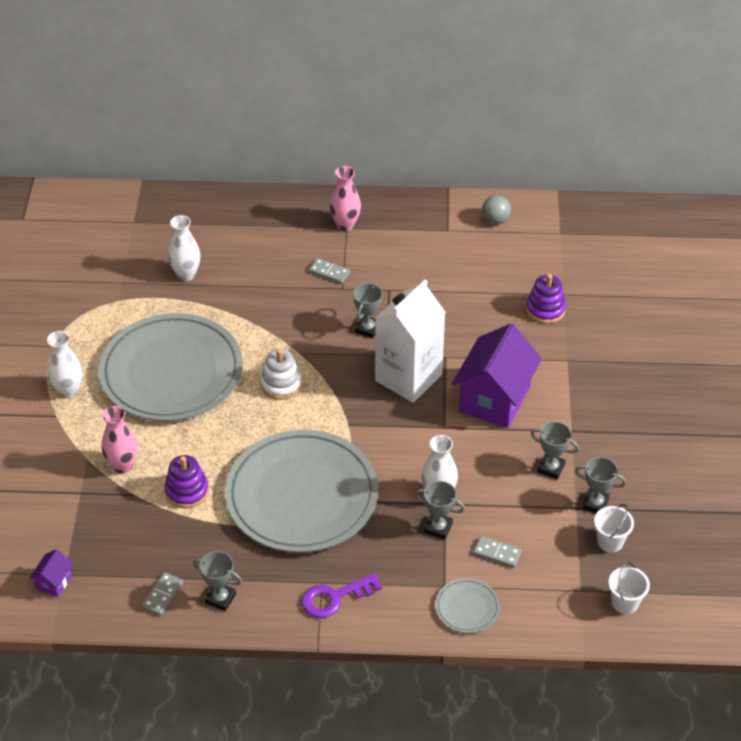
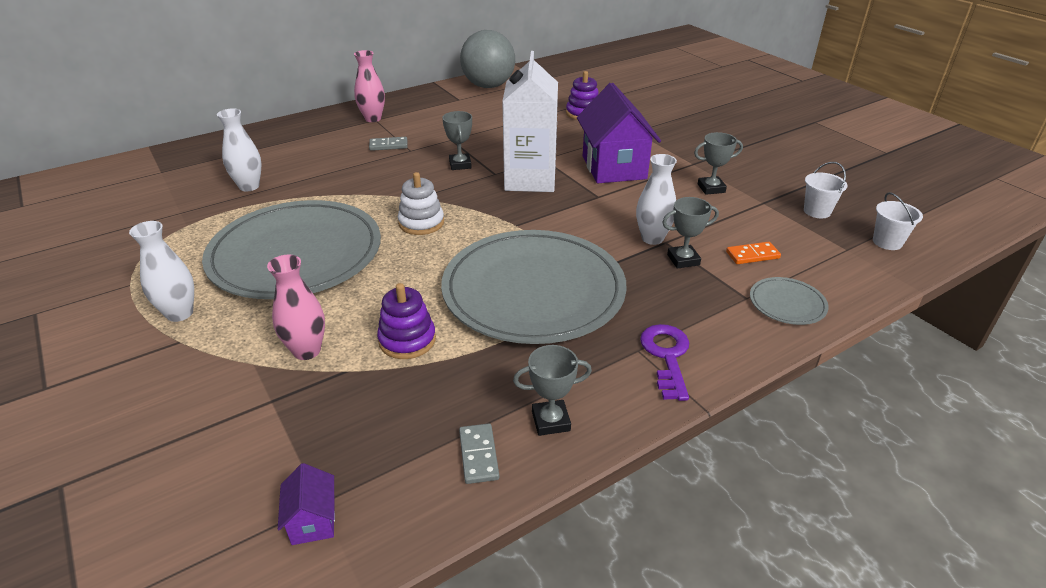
camera: 35 degrees left, 10 degrees down
purple key [302,573,382,618] -> purple key turned 150 degrees clockwise [640,324,689,401]
grey domino [473,536,522,568] -> orange domino [726,242,781,264]
grey ball [482,195,511,224] -> grey ball [460,30,515,88], size x2.17
grey trophy [575,457,626,513] -> none

